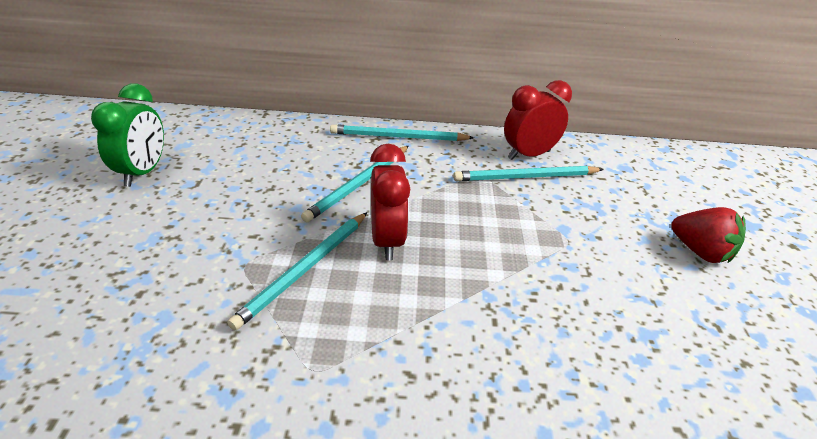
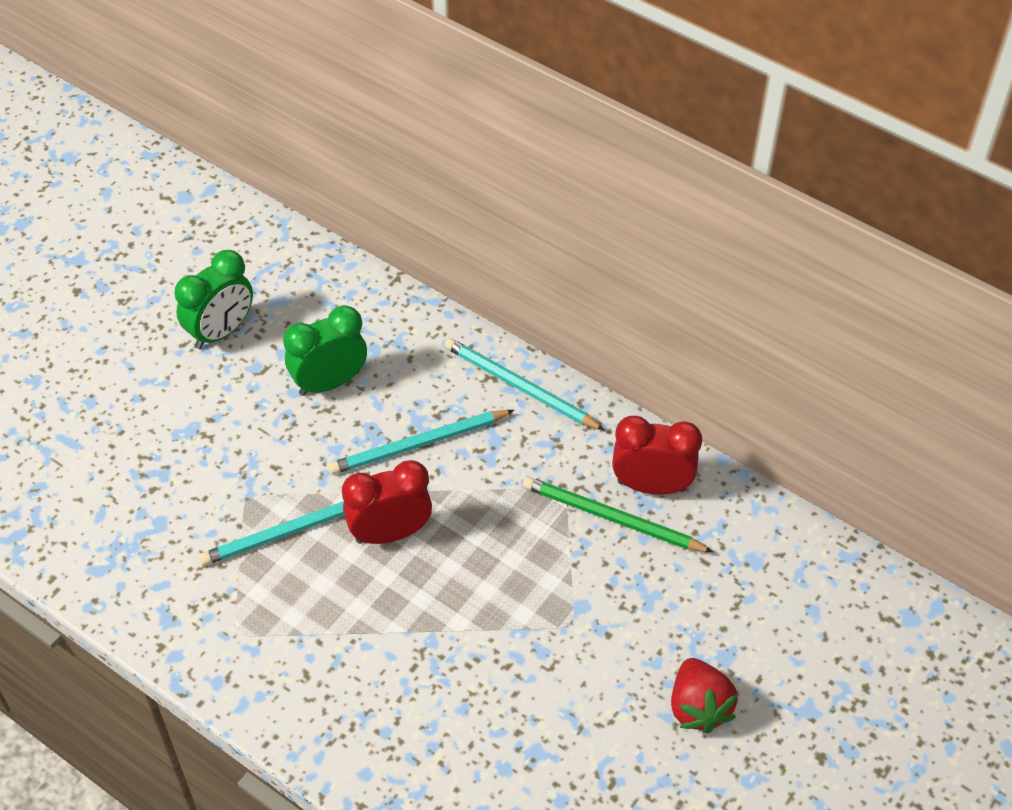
camera: 35 degrees right, 15 degrees up
red clock [370,144,410,260] -> red clock turned 135 degrees counterclockwise [342,460,432,544]
turquoise pencil [453,166,604,181] -> green pencil [523,477,713,552]
none -> green clock [283,305,367,396]

